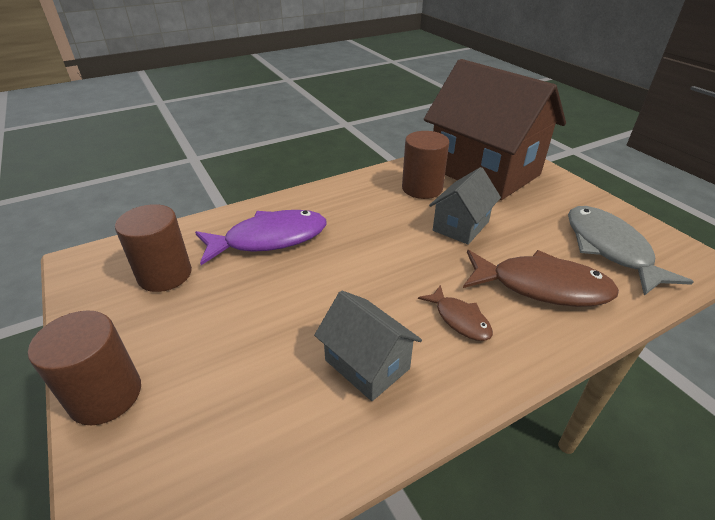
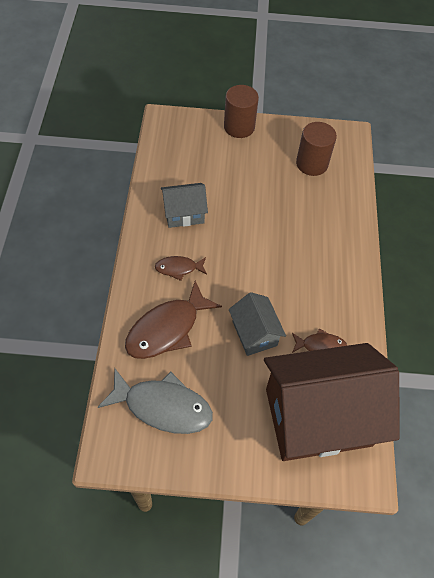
camera: 120 degrees right, 20 degrees up
purple fish [195,210,327,265] -> none
brown cylinder [402,131,449,199] -> brown fish [292,328,347,353]

